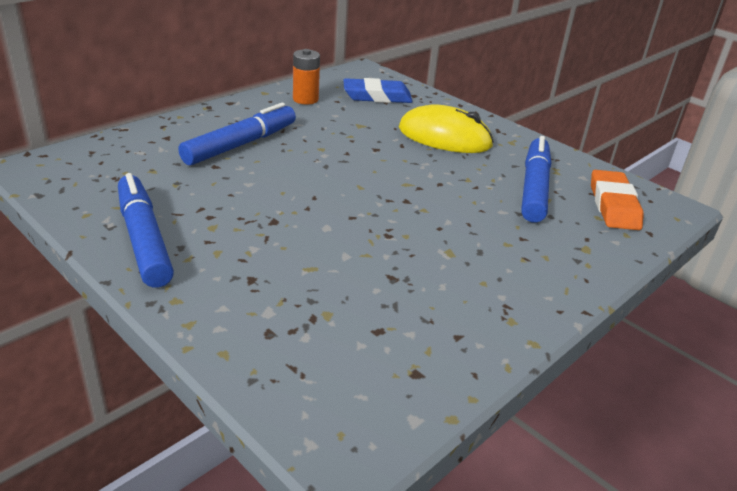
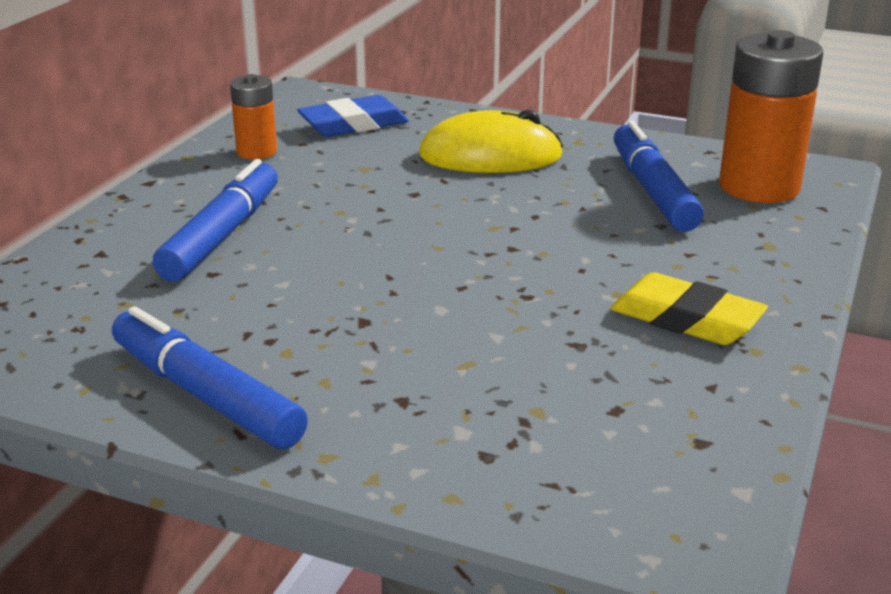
camera: 20 degrees left, 5 degrees down
orange eraser [591,170,644,230] -> orange battery [719,30,823,203]
none -> yellow eraser [611,272,768,345]

